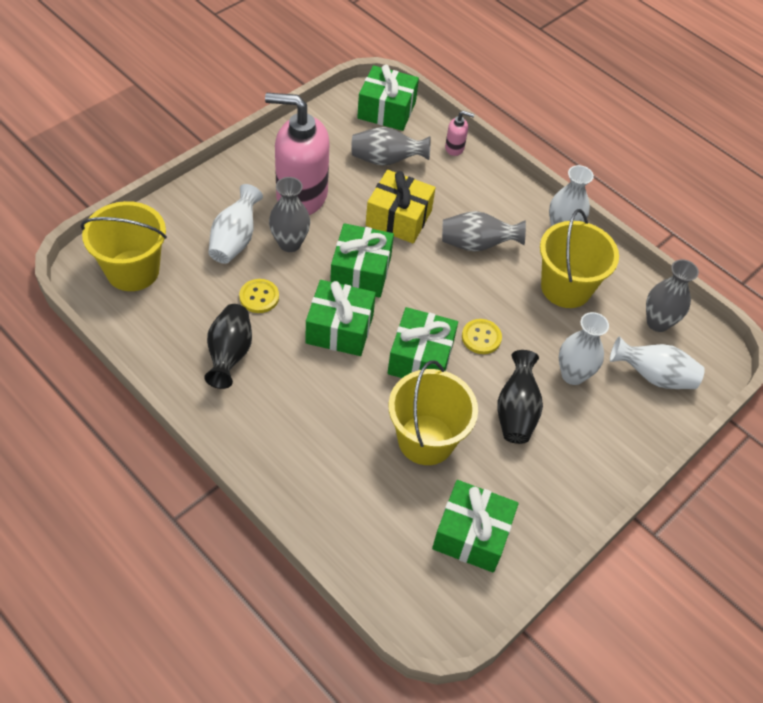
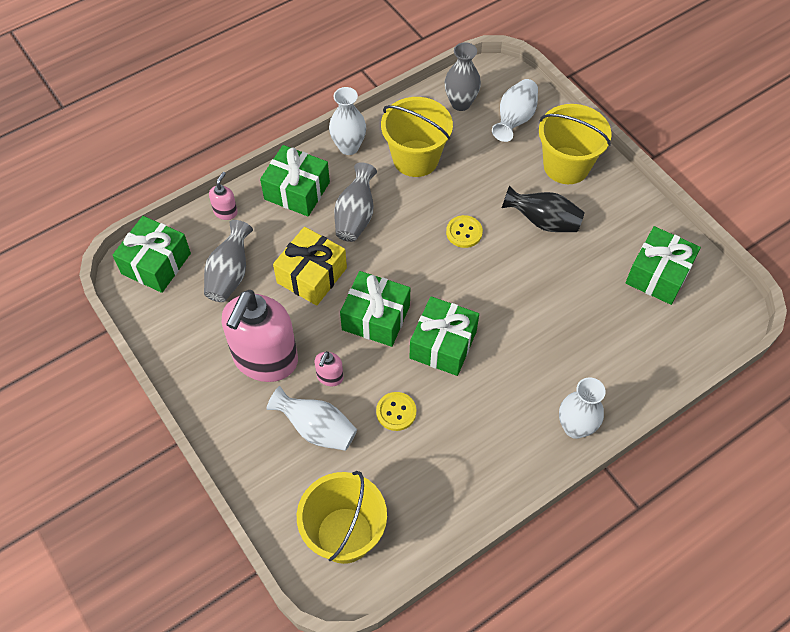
camera: 75 degrees left, 5 degrees up
black vase [204,304,252,389] -> none
grey vase [269,177,310,252] -> pink soap dispenser [315,351,344,386]
green gift [388,307,458,378] -> green gift moved to [260,145,330,216]
yellow bucket [388,360,478,465] -> yellow bucket moved to [539,104,612,184]
white vase [559,312,609,385] -> white vase moved to [559,377,606,439]

